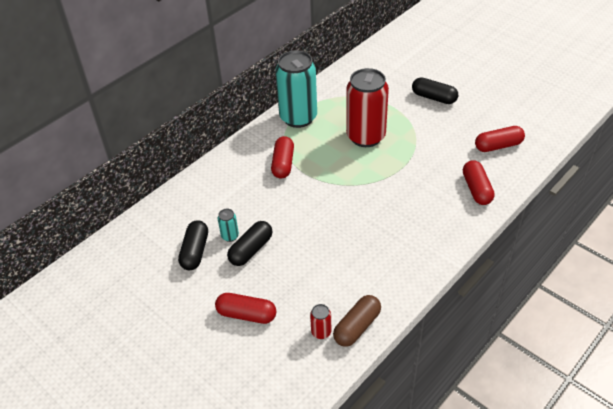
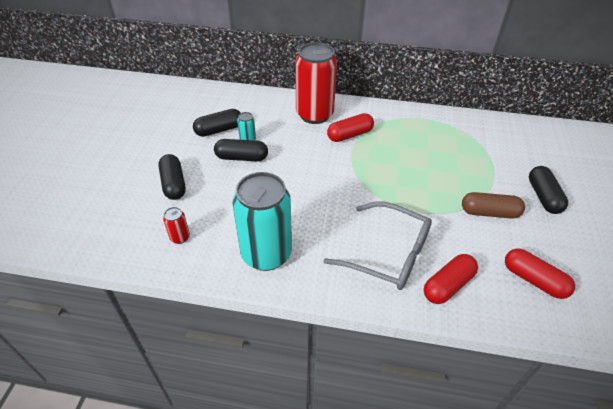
camera: 55 degrees right, 0 degrees up
red capsule [215,293,276,324] -> black capsule [158,154,186,200]
turquoise can [275,50,317,128] -> turquoise can moved to [233,172,292,271]
brown capsule [333,295,381,347] -> brown capsule moved to [462,192,525,219]
red can [346,68,389,147] -> red can moved to [295,42,337,124]
none -> grey glasses [323,201,432,290]

